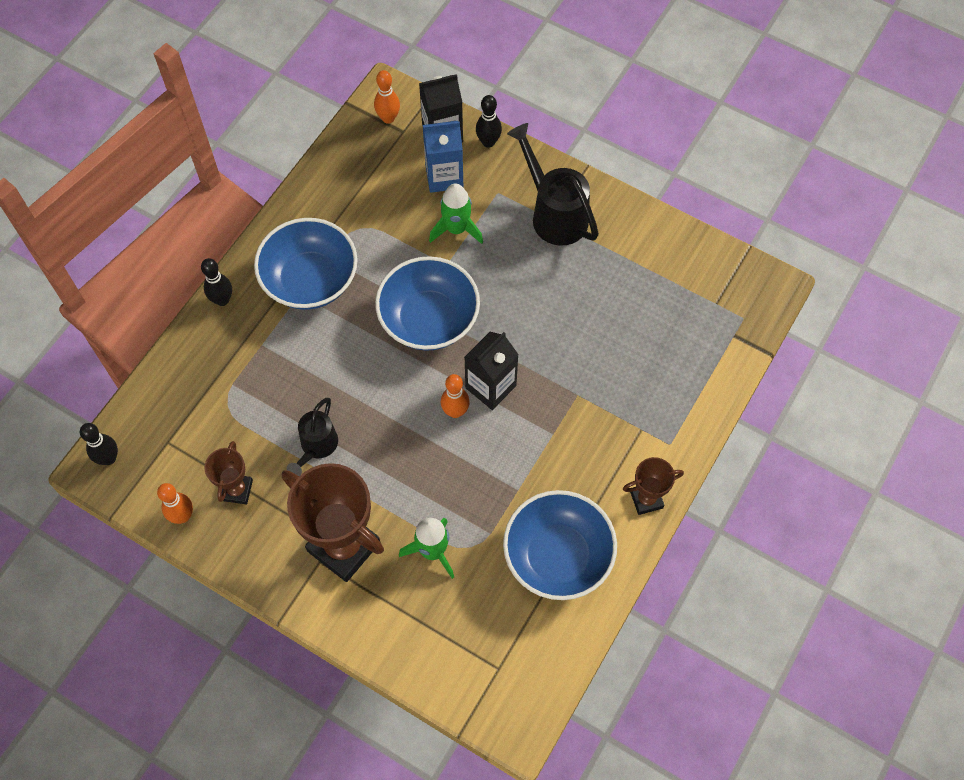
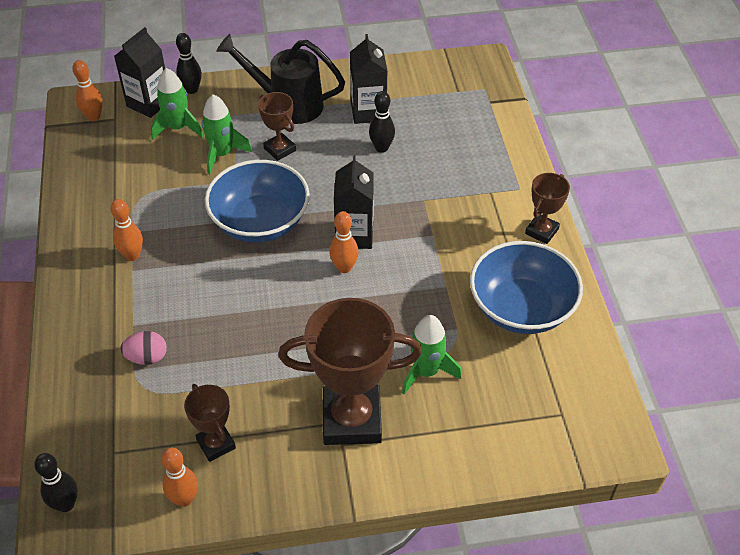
camera: 40 degrees left, 15 degrees down
black bowling pin [201,258,232,306] -> black bowling pin moved to [369,91,395,153]
blue bowl [254,218,358,310] -> orange bowling pin [111,199,143,261]
black watering can [287,398,338,476] -> none
blue carton [423,121,463,193] -> green rocket [151,68,203,140]
none -> pink egg [120,331,167,365]
none -> brown trophy [258,92,296,161]
none -> black carton [350,34,387,124]

